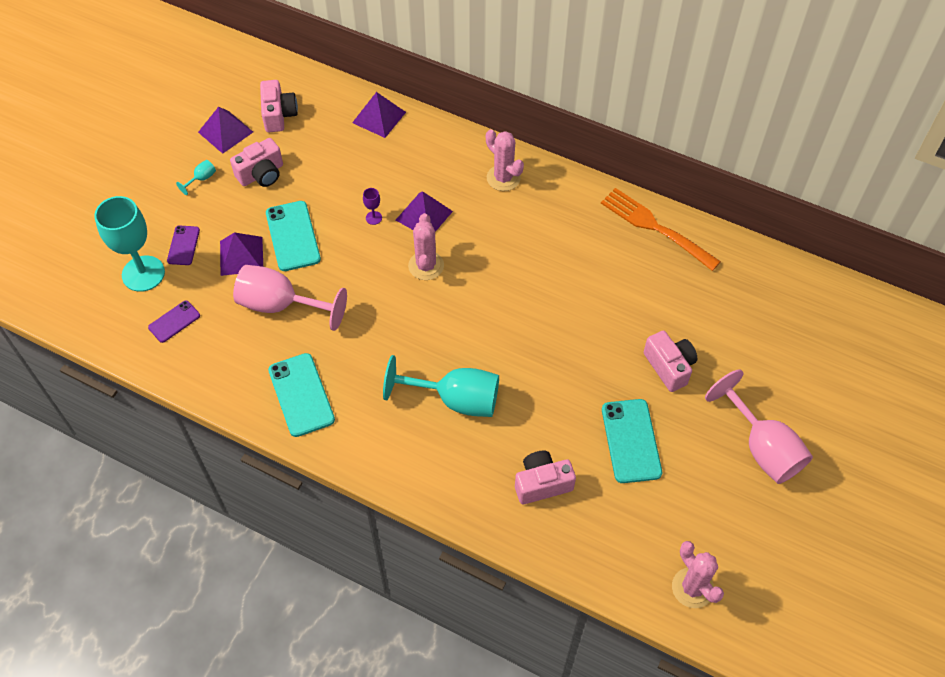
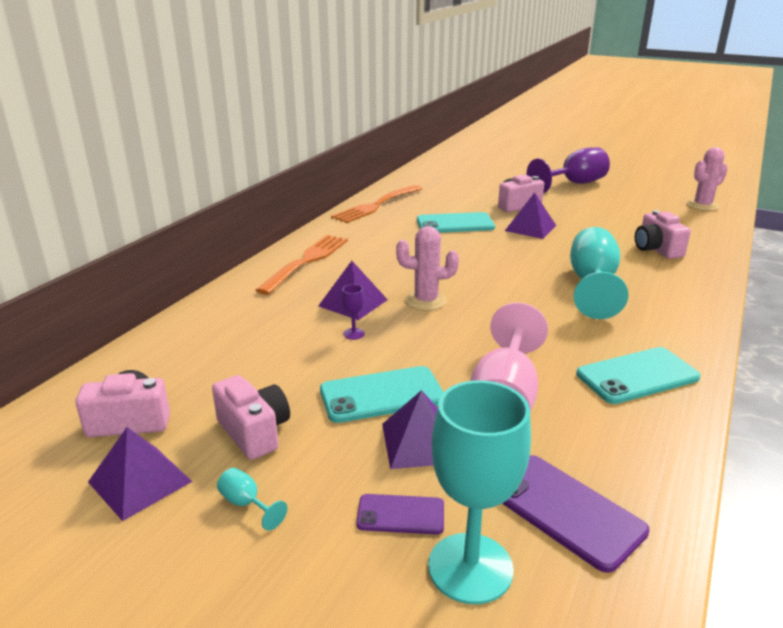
camera: 90 degrees left, 30 degrees down
purple phone [148,301,200,343] -> purple phone [502,455,650,573], size x1.72
purple pyramid [352,92,406,138] -> purple pyramid moved to [505,192,556,239]
pink cactus [486,129,524,191] -> orange fork [255,235,348,295]
turquoise phone [602,399,662,483] -> turquoise phone moved to [417,212,495,233]
pink goblet [705,369,813,484] -> purple goblet [526,147,610,193]

